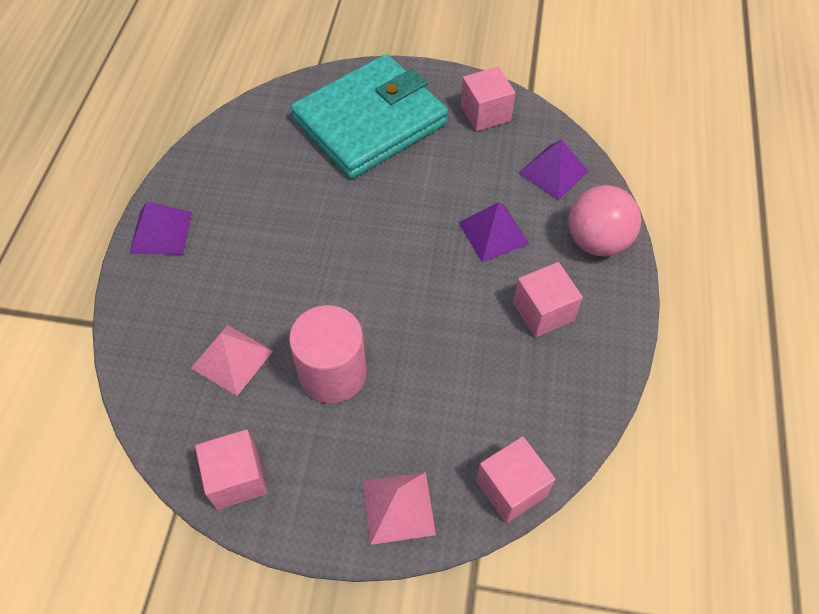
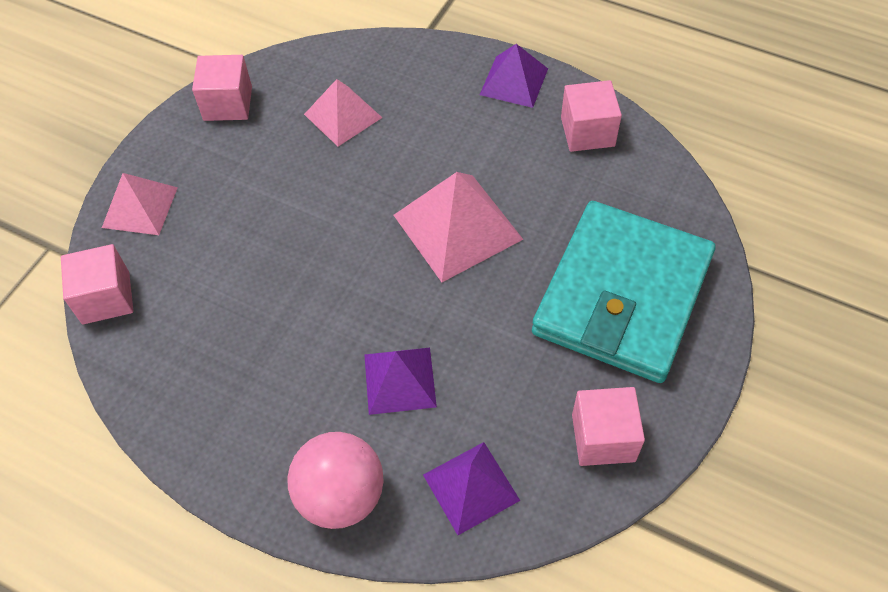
camera: 110 degrees right, 0 degrees up
pink cylinder [289,305,367,403] -> none
turquoise wallet [291,54,448,179] -> turquoise wallet turned 45 degrees clockwise [532,201,715,383]
pink cube [513,262,583,337] -> pink cube moved to [561,80,622,152]
none -> pink pyramid [394,172,524,282]

